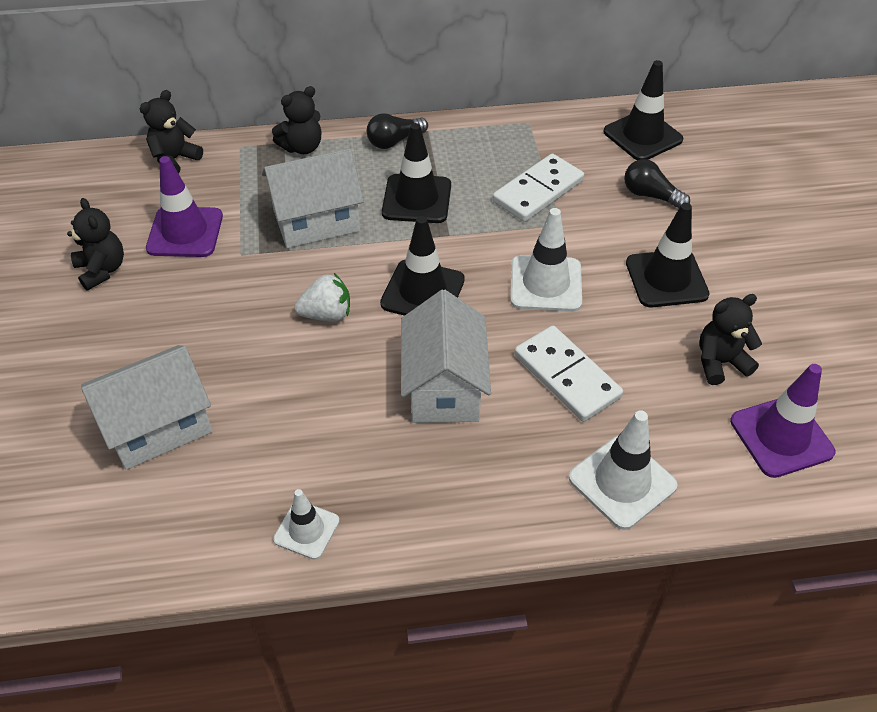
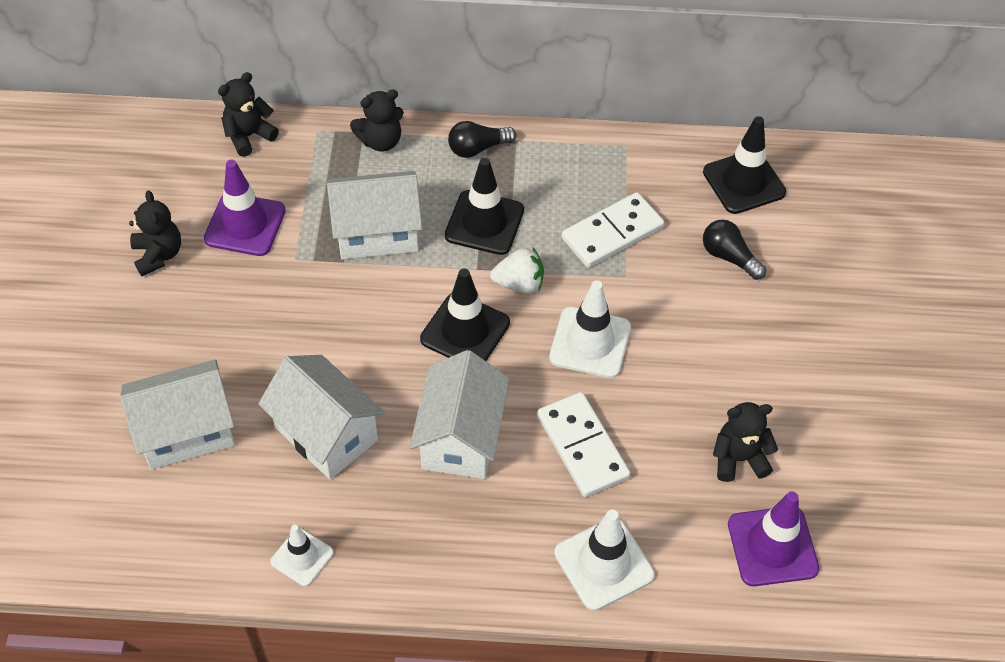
camera: 10 degrees right, 5 degrees up
white strawberry [295,273,350,322] -> white strawberry moved to [490,248,544,294]
black traffic cone [626,203,710,307] -> none
none -> white house [258,355,385,480]

